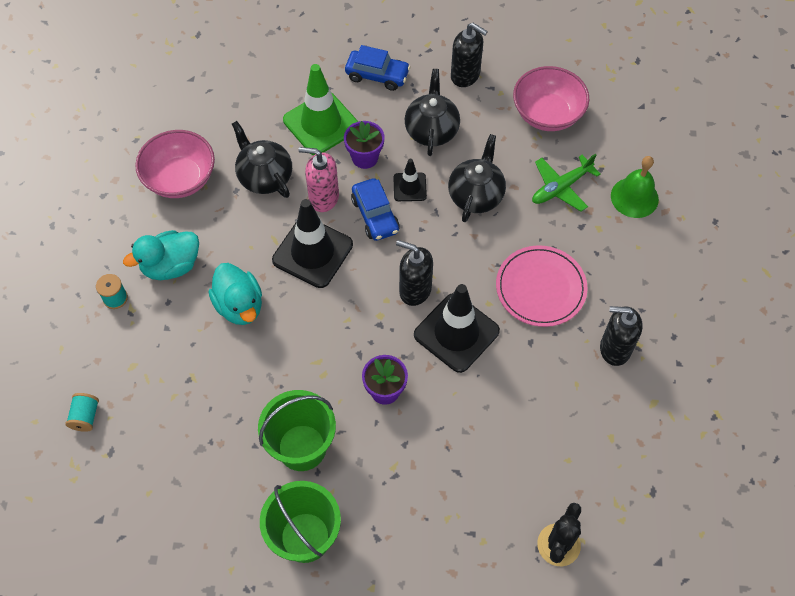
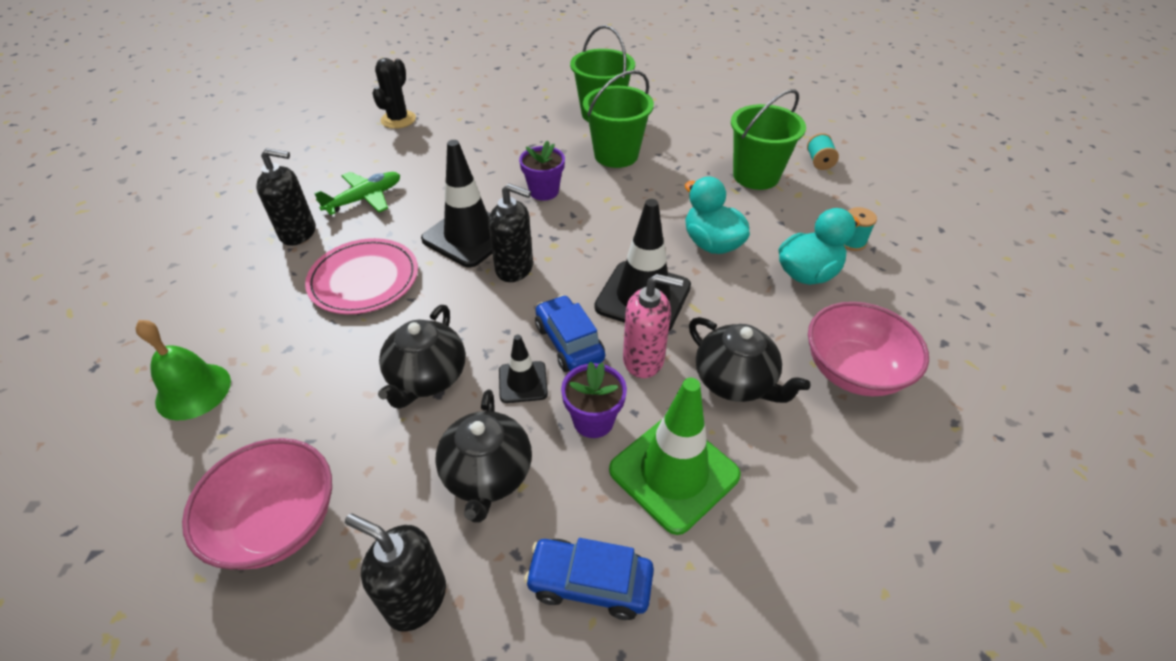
camera: 175 degrees right, 15 degrees down
green plane [532,153,600,211] -> green plane moved to [314,172,400,215]
none -> green bucket [731,89,806,190]

